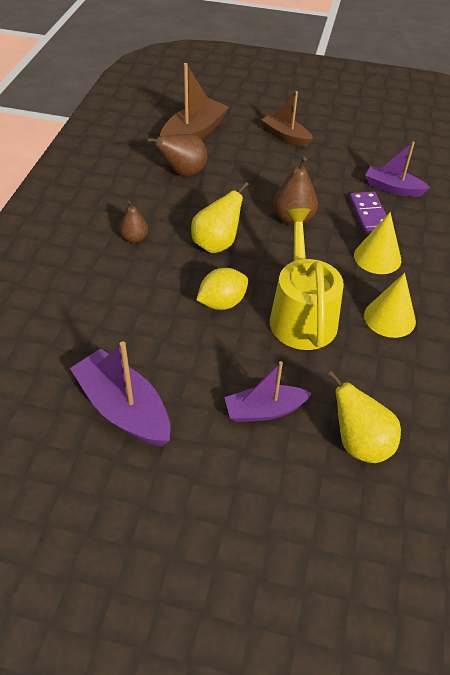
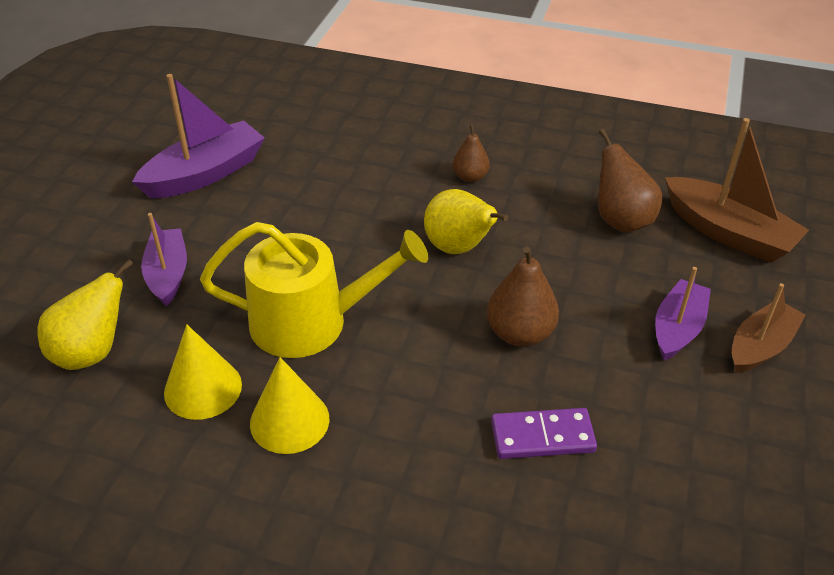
camera: 95 degrees right, 5 degrees down
yellow lemon [196,268,248,310] -> none
yellow cone [354,212,401,274] -> yellow cone moved to [164,325,242,420]
purple boat [365,142,430,197] -> purple boat moved to [655,267,711,360]

